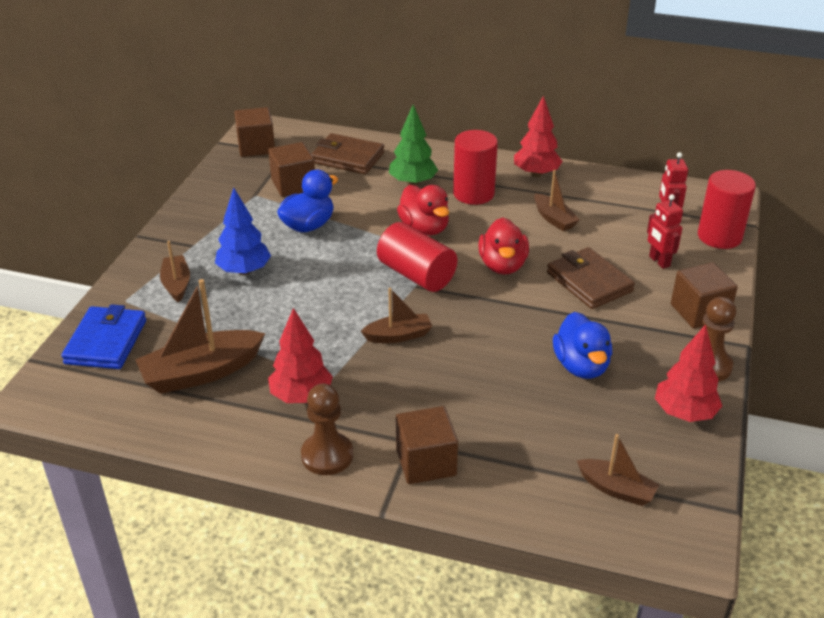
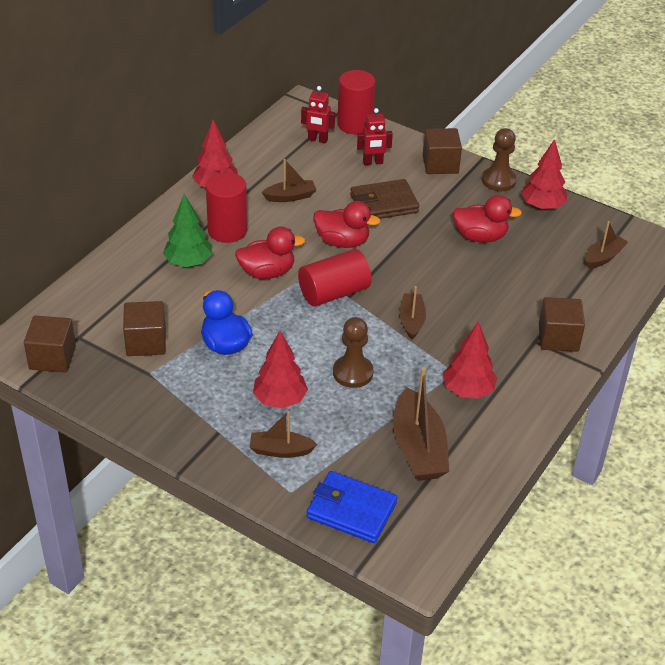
camera: 75 degrees left, 5 degrees up
blue tree [215,188,271,275] -> red tree [253,331,308,408]
brown pawn [301,384,353,475] -> brown pawn moved to [333,317,374,388]
brown wallet [311,133,384,174] -> none
blue duck [553,312,612,379] -> red duck [452,195,522,243]

